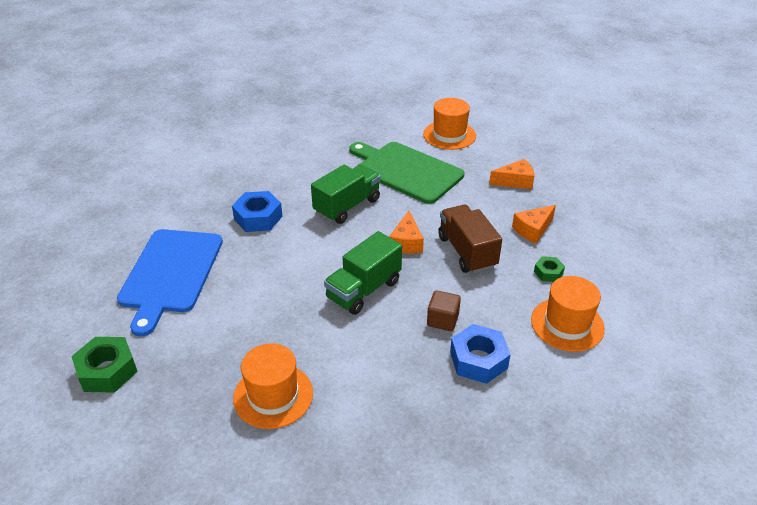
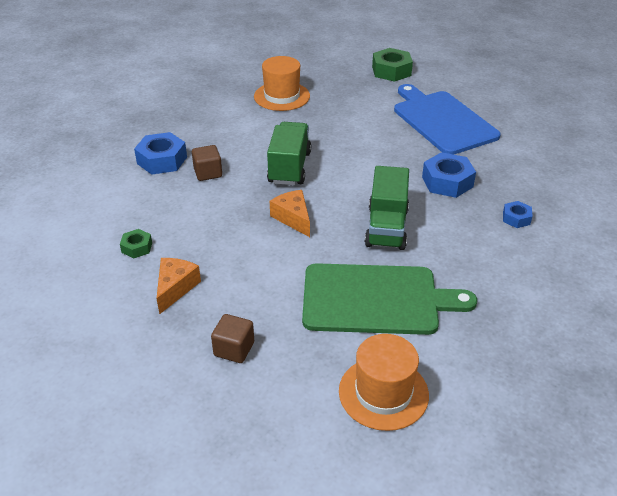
camera: 145 degrees right, 0 degrees up
brown truck [438,205,502,273] -> none
orange cheese [489,159,534,189] -> brown cube [211,314,254,363]
orange hat [531,276,605,352] -> none
none -> blue nut [503,201,533,228]

